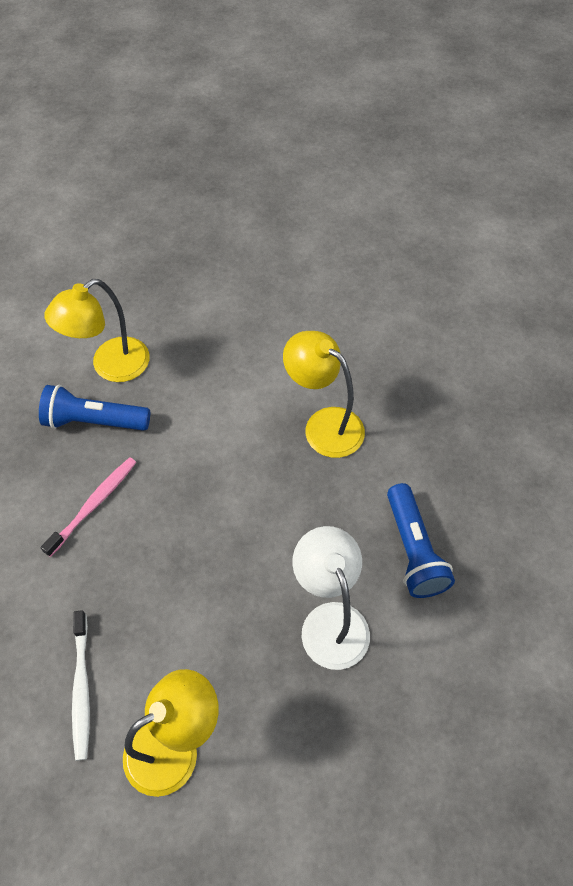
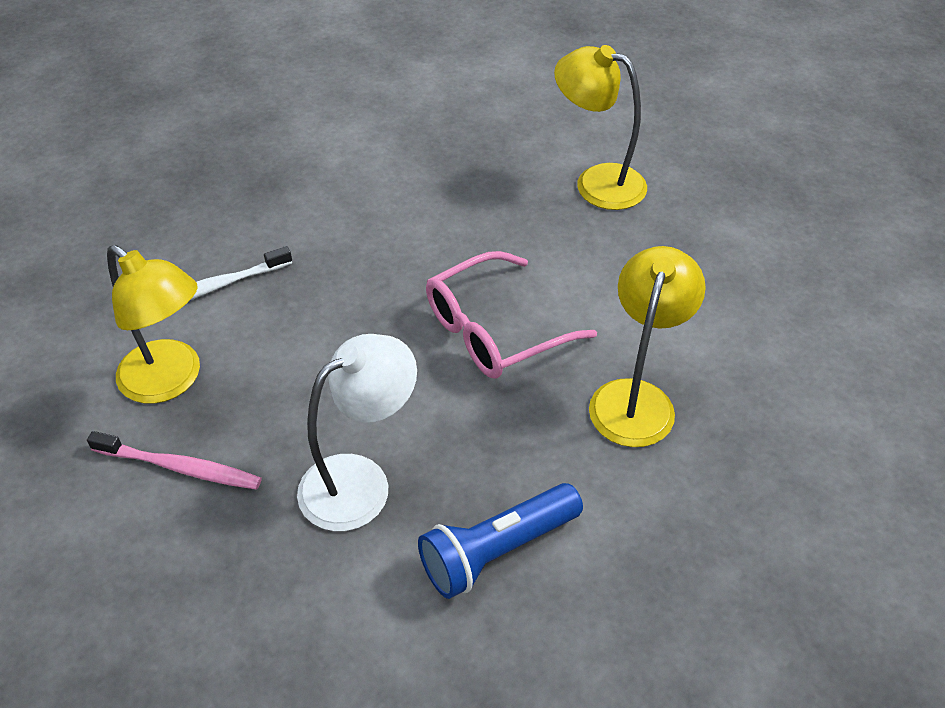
camera: 70 degrees right, 10 degrees down
blue flashlight [39,385,150,431] -> none
pink toothbrush [41,457,136,557] -> pink toothbrush moved to [87,431,262,490]
none -> pink glasses [426,251,597,379]

